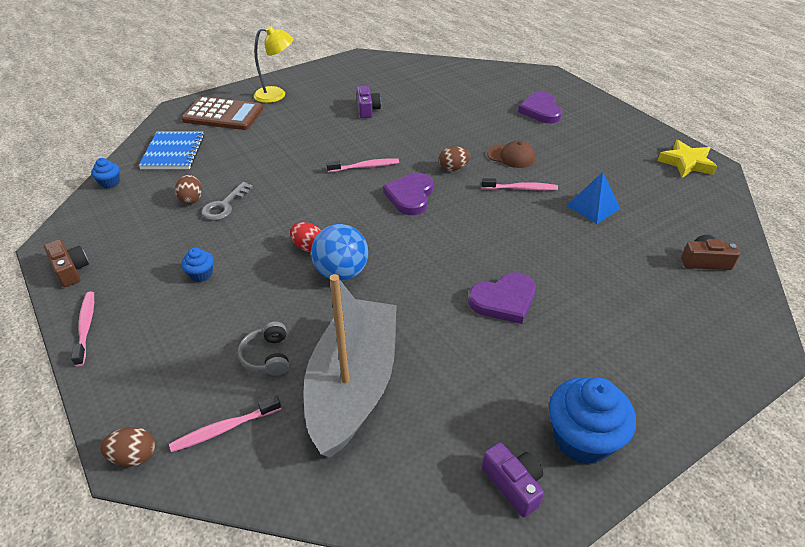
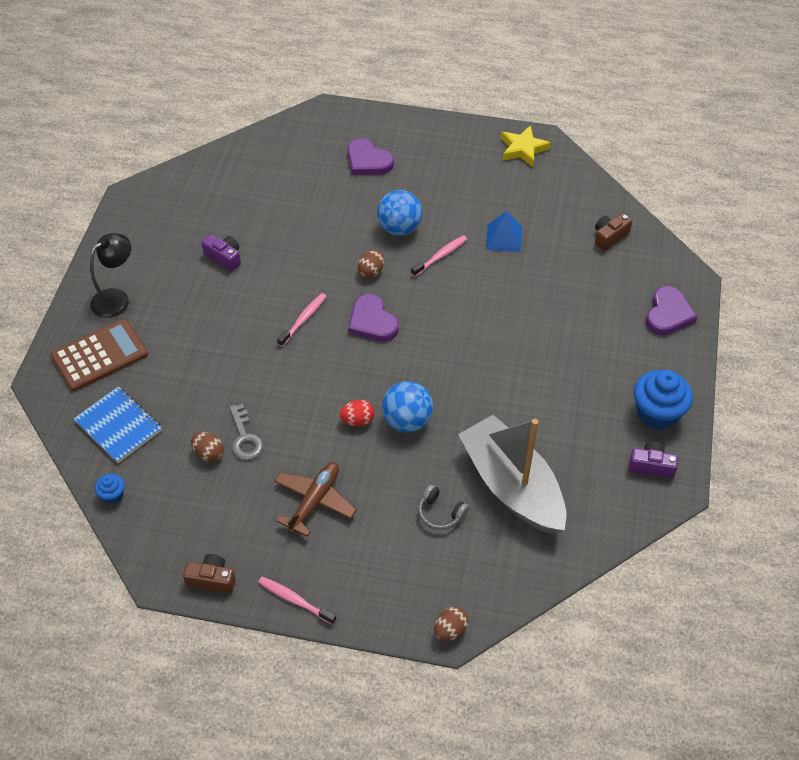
camera: 45 degrees left, 10 degrees up
pink toothbrush [169,396,281,452] -> none
blue cupcake [181,248,214,282] -> brown plane [274,462,357,537]
yellow lamp [254,26,293,103] -> black lamp [90,233,131,318]
purple heart [468,272,536,324] -> purple heart moved to [646,286,697,335]
brown cap [487,141,535,168] -> blue ball [377,190,422,236]

